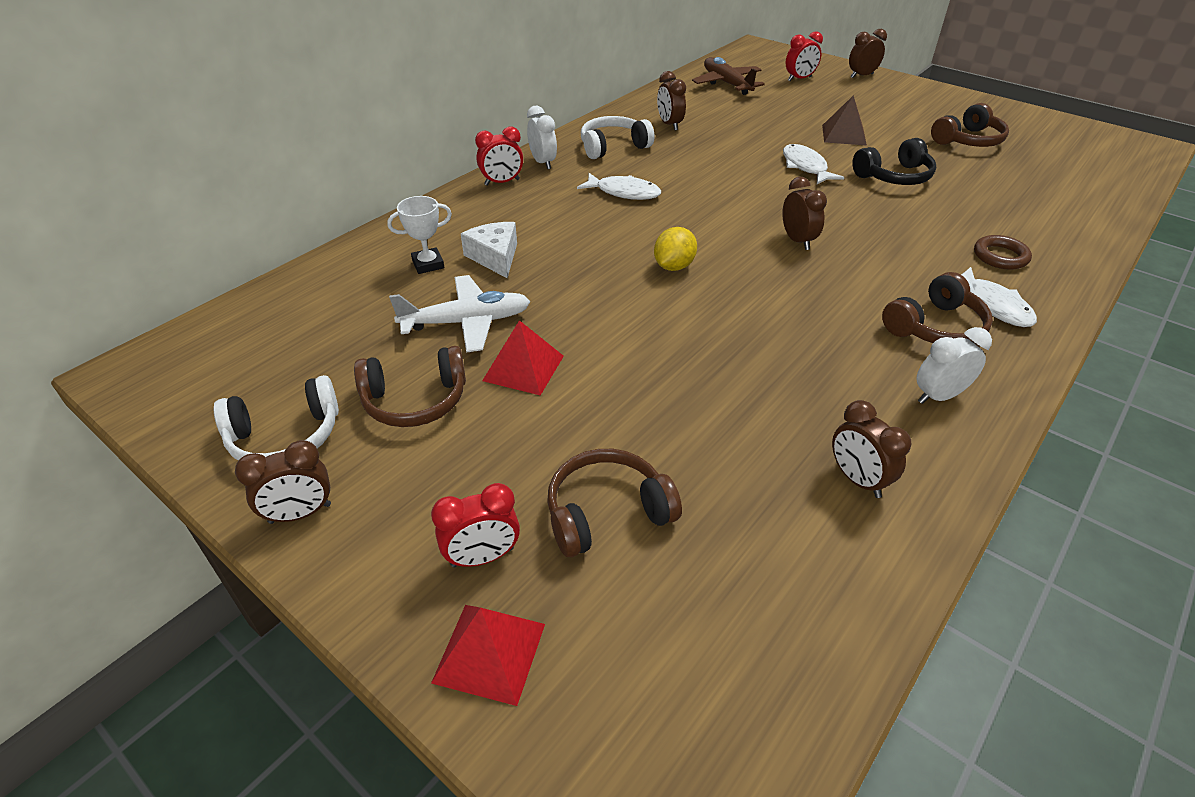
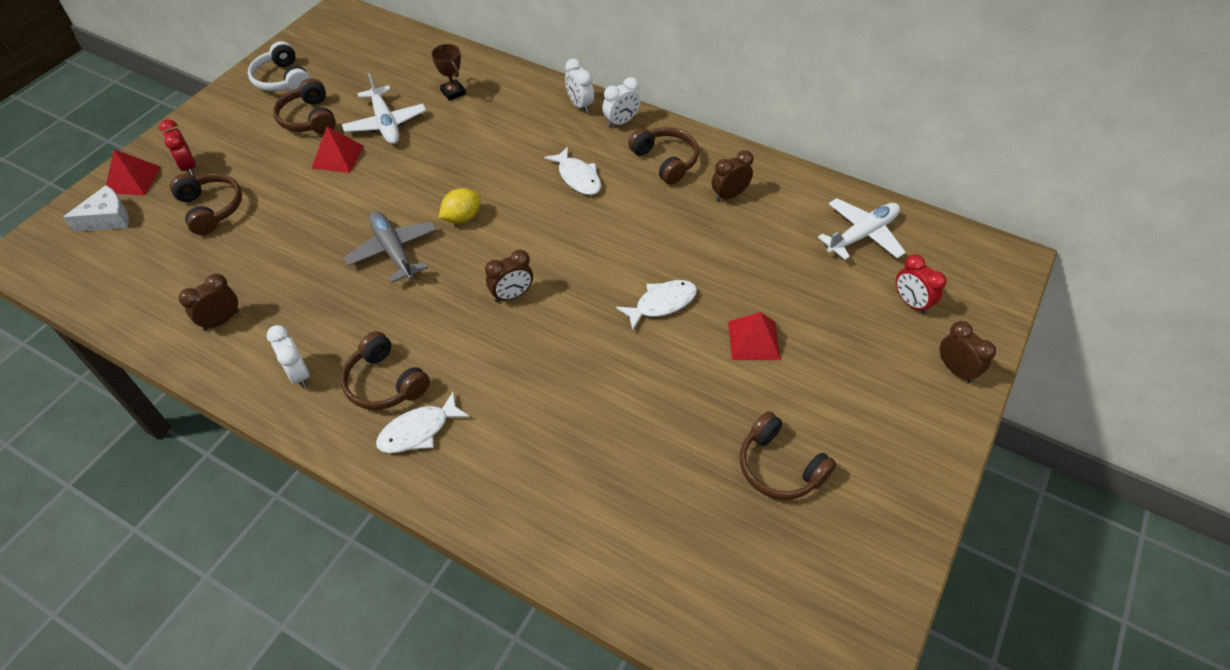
camera: 80 degrees right, 10 degrees up
brown clock [235,440,331,524] -> none
white trophy [387,196,452,274] -> brown trophy [431,44,466,101]
white cheese [461,222,517,278] -> white cheese moved to [63,185,129,232]
red clock [475,126,523,186] -> white clock [565,58,594,113]
white fish [577,173,661,200] -> white fish turned 45 degrees counterclockwise [544,146,601,195]
white headphones [581,116,654,159] -> brown headphones [628,127,699,185]
yellow lemon [654,227,697,271] -> yellow lemon turned 60 degrees counterclockwise [439,188,481,224]
brown plane [692,57,765,95] -> white plane [818,198,906,260]
brown pyramid [822,95,867,146] -> red pyramid [728,312,781,360]
black headphones [852,138,936,185] -> none
brown ring [974,235,1032,270] -> none
none -> grey plane [344,211,437,283]

